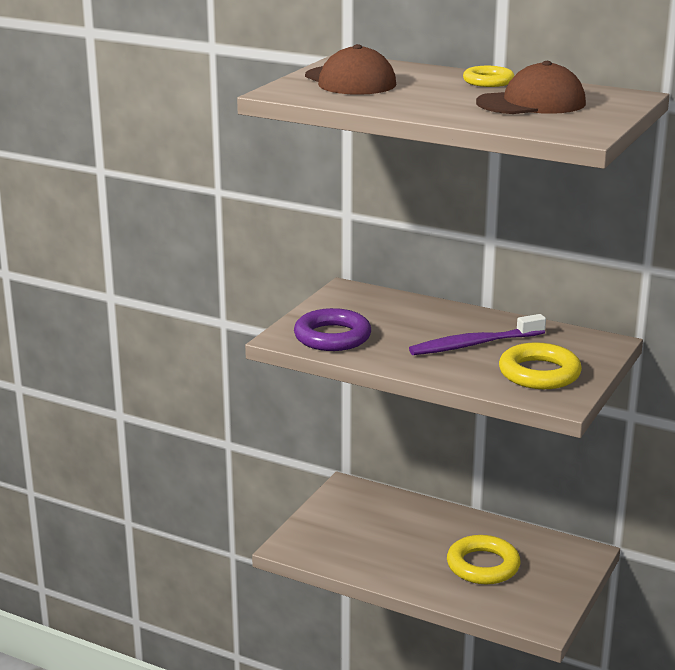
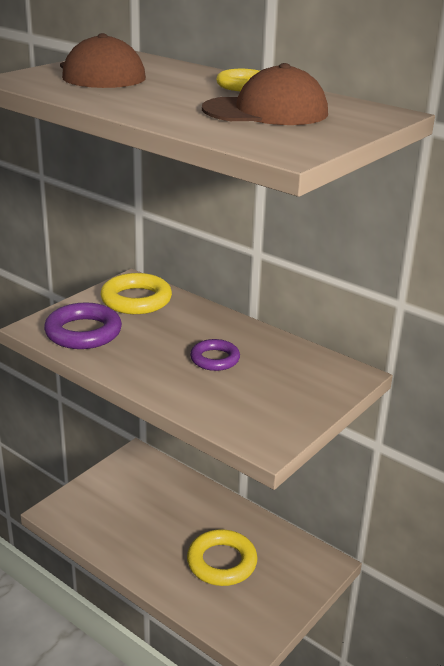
camera: 10 degrees right, 5 degrees up
purple toothbrush [409,314,546,355] -> purple ring [190,339,240,371]
yellow ring [499,342,582,389] -> yellow ring moved to [100,273,172,314]

